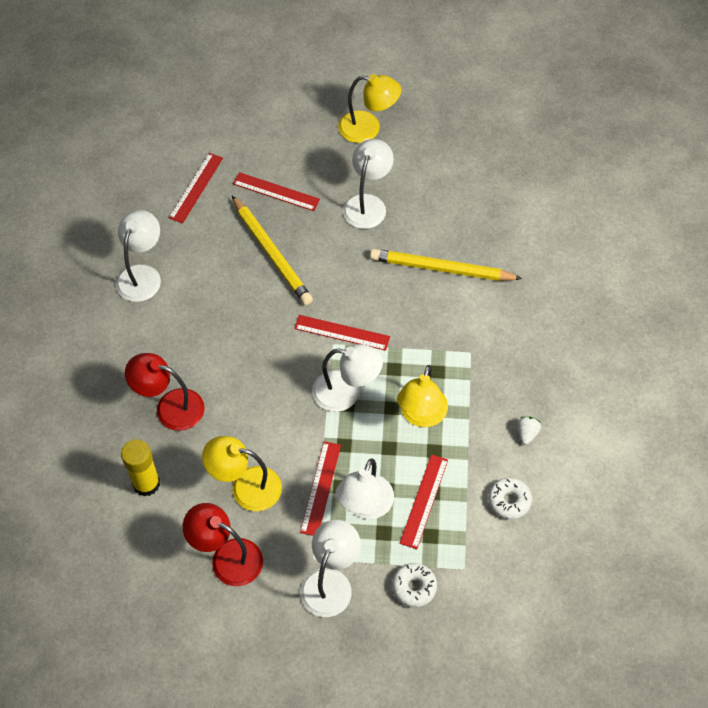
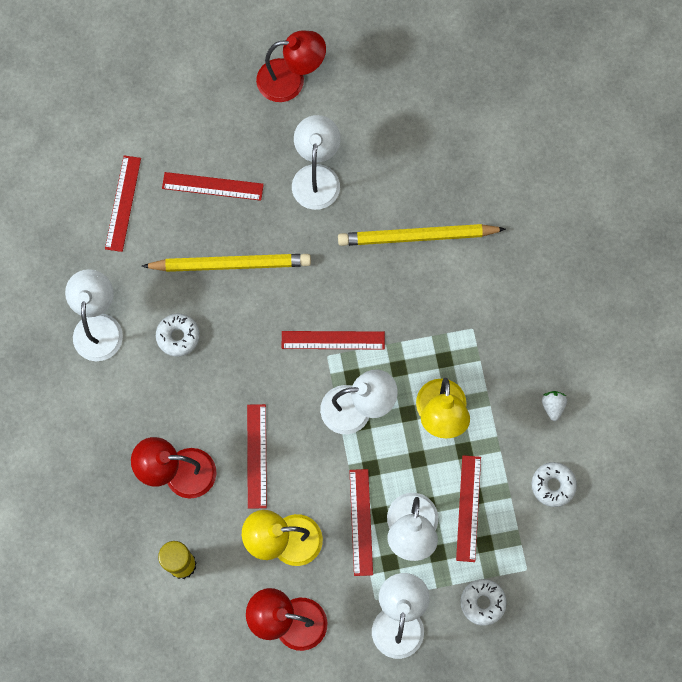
camera: 15 degrees left, 15 degrees up
yellow pencil [232,196,313,305] -> yellow pencil turned 45 degrees counterclockwise [141,254,311,272]
yellow lamp [338,74,401,143] -> red lamp [256,30,326,102]
none -> white donut [156,314,200,357]
none -> red ruler [247,404,267,509]

